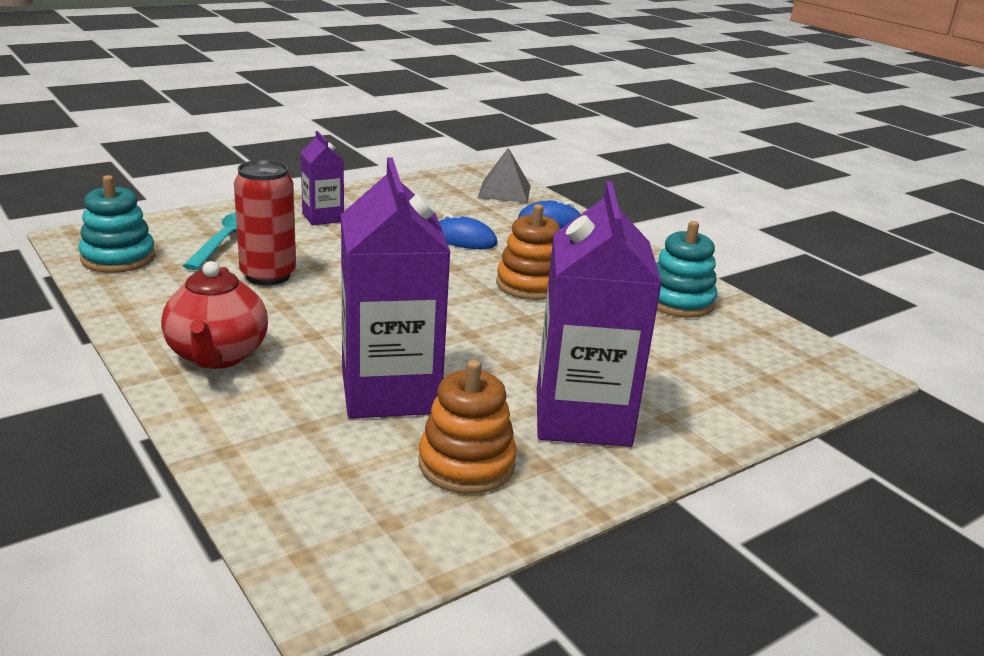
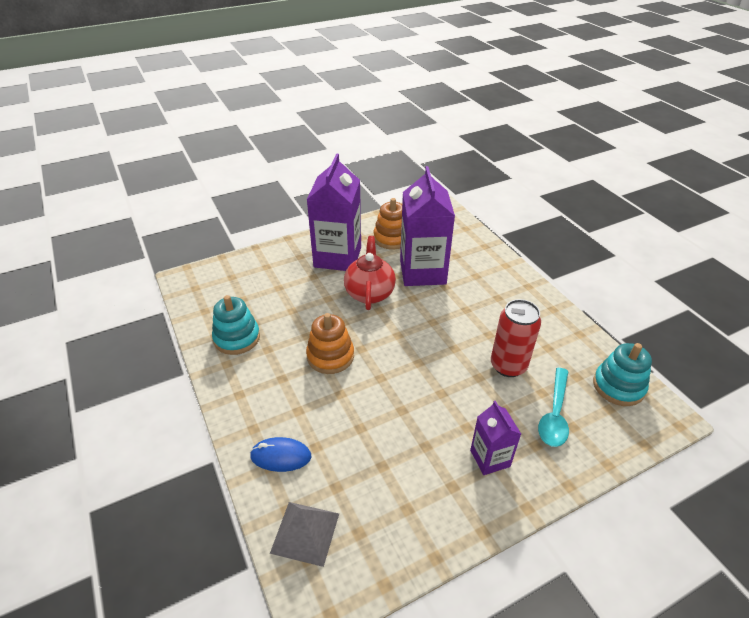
camera: 170 degrees left, 15 degrees up
red teapot [161,261,268,369] -> red teapot moved to [344,236,396,310]
blue mouse [438,213,497,249] -> none

